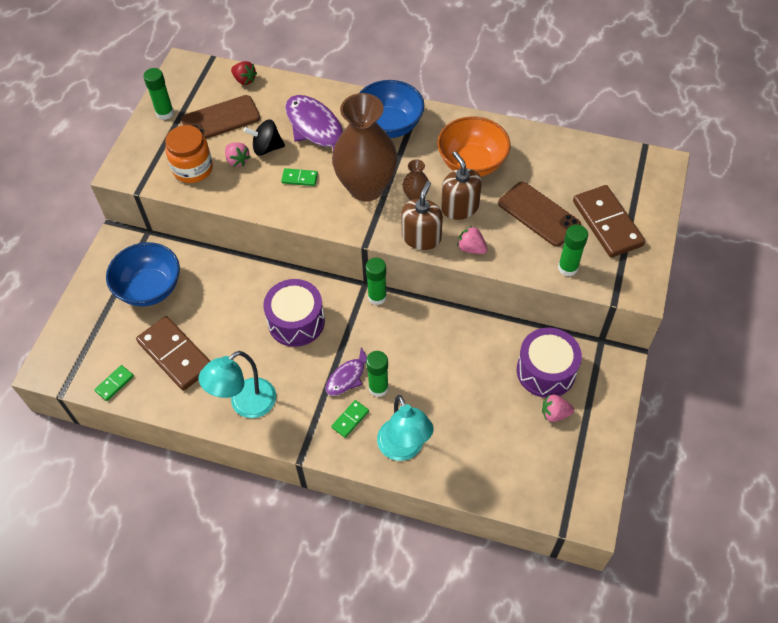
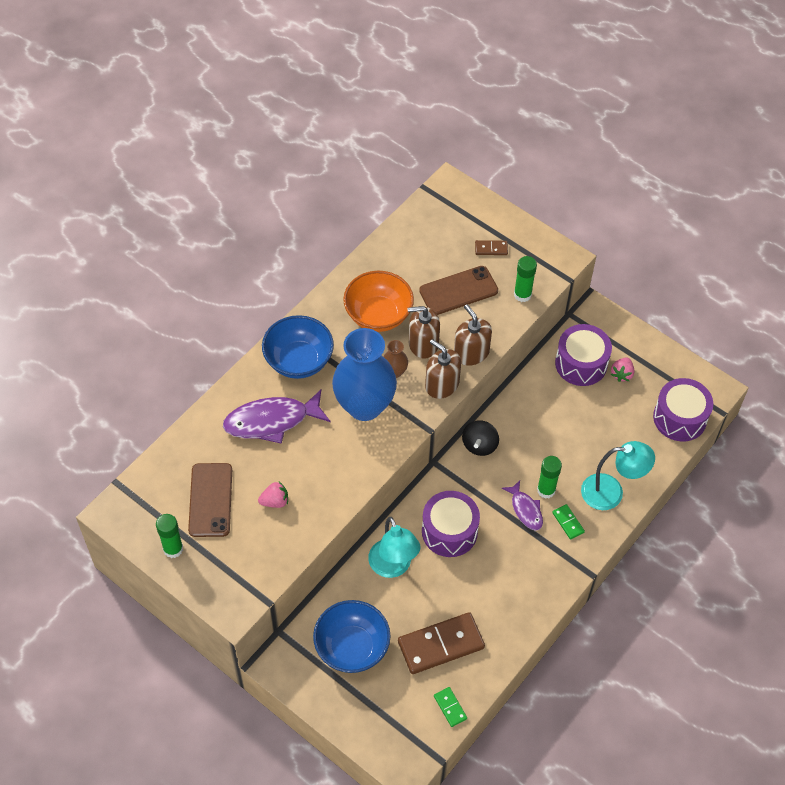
camera: 70 degrees left, 0 degrees up
orange jar [165,125,213,183] -> none
turquoise lamp [199,351,276,418] -> turquoise lamp moved to [368,517,420,578]
red strawberry [231,61,257,85] -> none
black spinning top [244,119,285,156] -> black spinning top moved to [462,420,499,456]
green domino [281,168,318,186] -> none
brown vase [332,93,398,202] -> blue vase [332,328,397,421]
green glue stick [366,258,387,305] -> none
pink strawberry [457,226,488,254] -> brown soap dispenser [454,305,492,366]
brown domino [573,185,645,258] -> brown domino [475,240,508,255], size x0.46
none -> purple drum [653,378,713,442]

